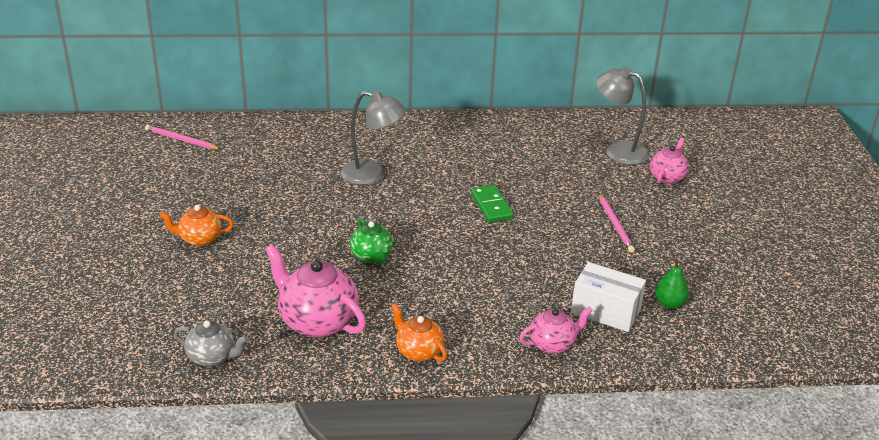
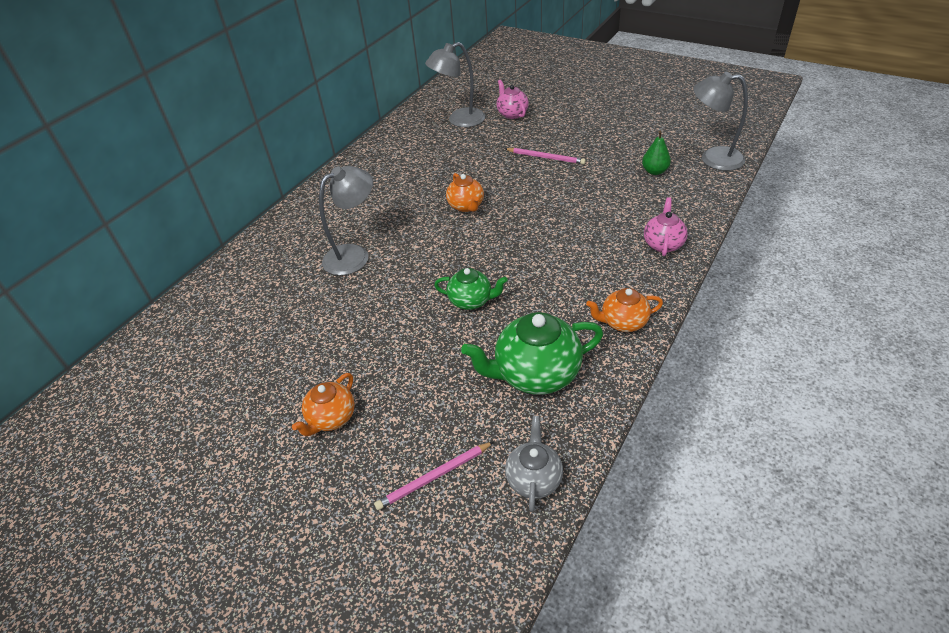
camera: 50 degrees left, 10 degrees up
pink pencil [145,125,221,149] -> pink pencil moved to [374,442,493,510]
grey teapot [174,320,248,367] -> grey teapot turned 45 degrees counterclockwise [505,416,563,512]
pink teapot [265,244,366,338] -> green teapot [461,312,603,395]
green domino [471,185,514,223] -> orange teapot [446,173,484,212]
white box [571,262,646,332] -> none
none -> grey lamp [693,72,748,171]

